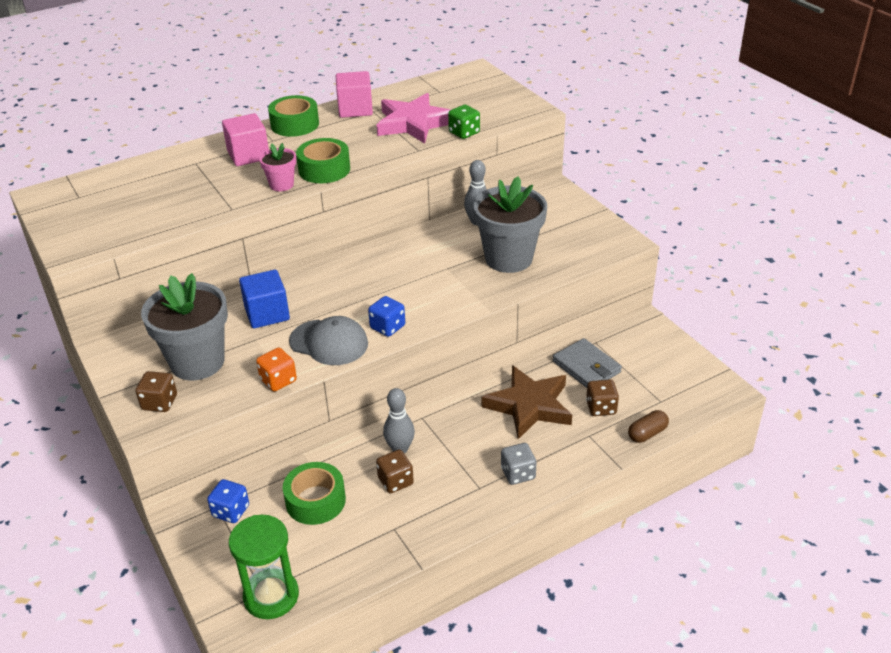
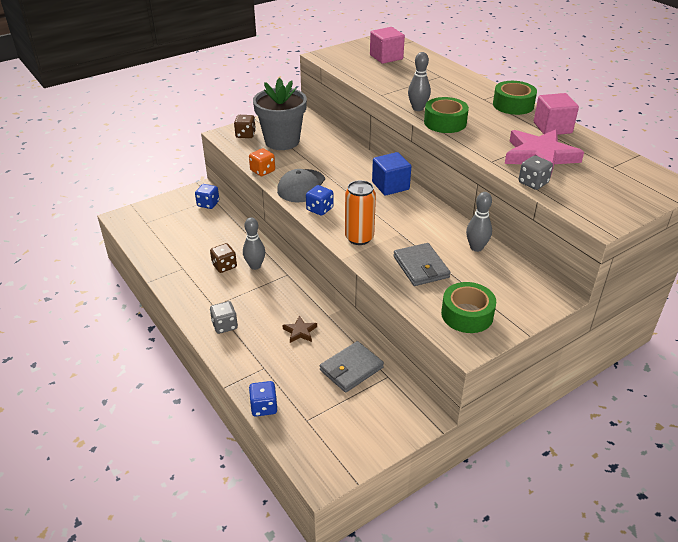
camera: 85 degrees right, 0 degrees up
pink cube [222,113,269,166] -> pink cube moved to [370,27,405,64]
green hourglass [229,515,299,619] -> none
blue cube [239,270,290,329] -> blue cube moved to [372,152,411,196]
pink flower pot [259,143,296,191] -> grey bowling pin [408,52,431,111]
green tape [283,462,346,525] -> green tape moved to [441,282,496,333]
green dice [448,105,480,139] -> grey dice [519,155,553,190]
grey flower pot [473,176,547,273] -> grey wallet [393,243,450,286]
brown star [482,365,572,439] -> brown star [282,316,317,343], size x0.45
brown dice [586,379,619,416] -> none
brown capsule [628,410,669,443] -> blue dice [249,381,278,416]
none -> orange can [345,180,376,245]

